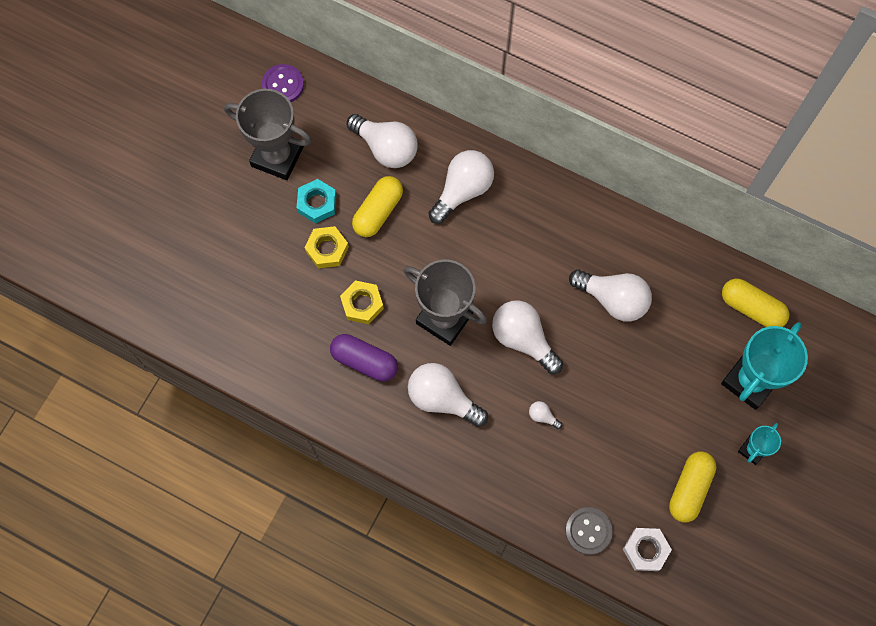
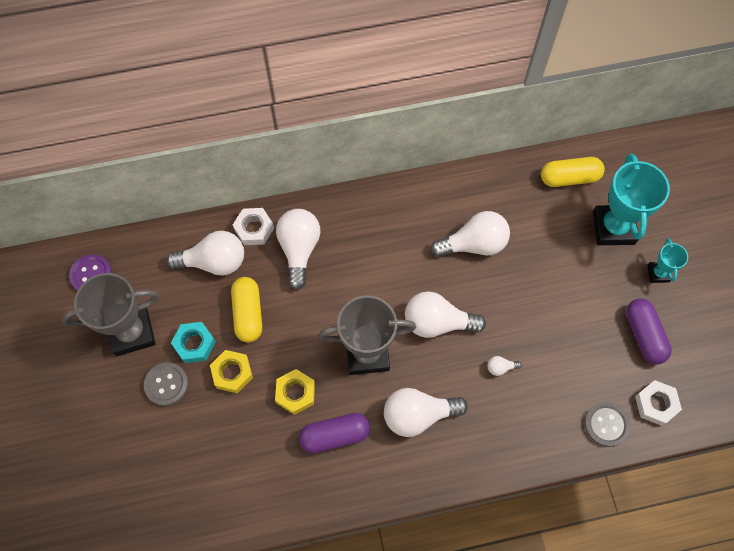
camera: 40 degrees left, 5 degrees down
yellow capsule [669,452,717,522] -> purple capsule [626,299,672,364]
none -> grey button [144,362,188,406]
none -> white nut [233,208,274,245]

